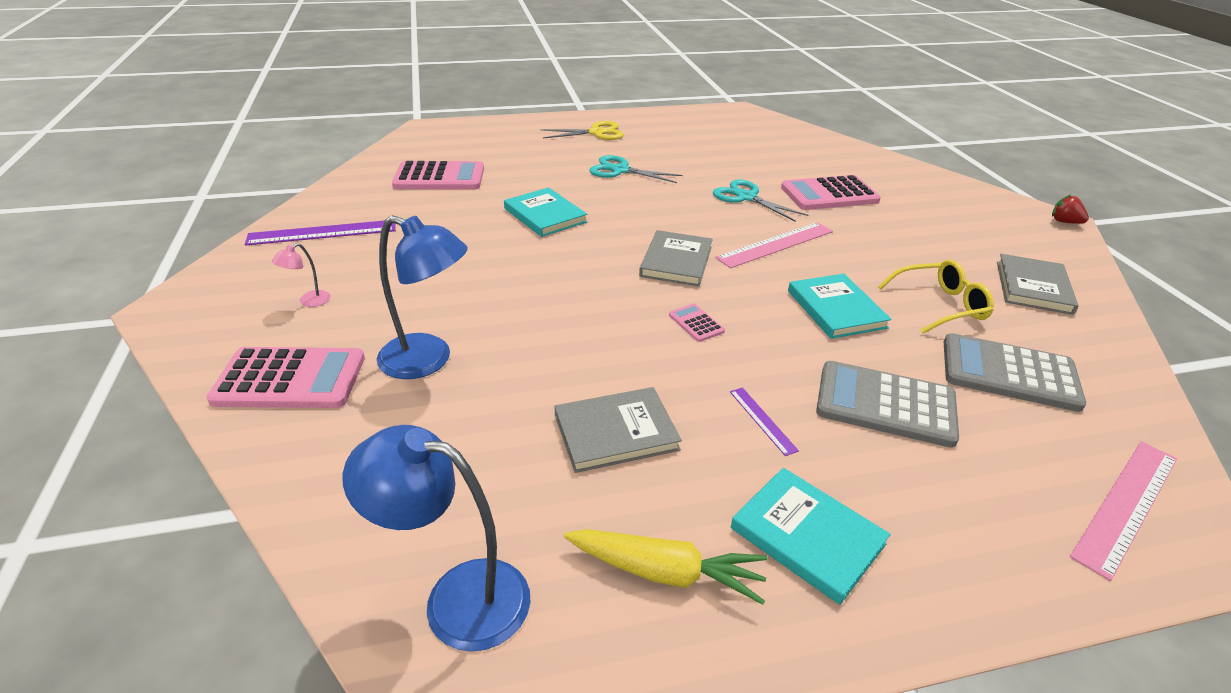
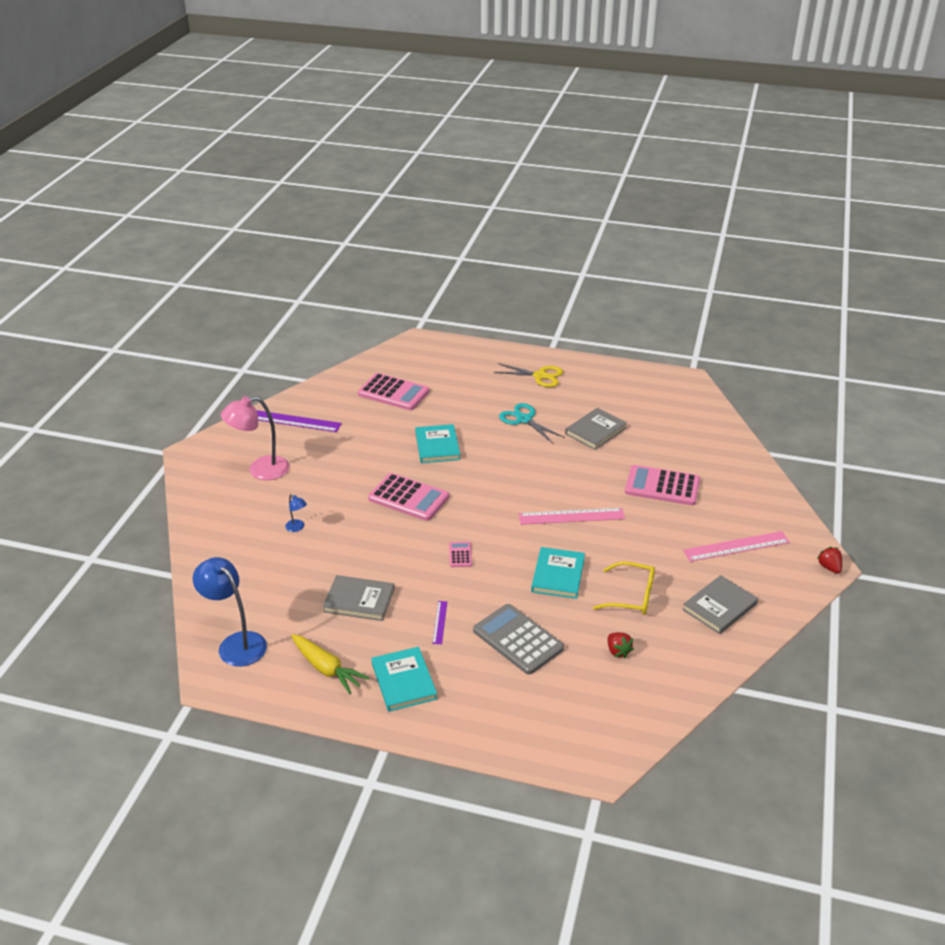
camera: 30 degrees right, 0 degrees up
pink calculator [206,347,365,408] -> pink calculator moved to [368,473,449,521]
pink lamp [272,243,331,307] -> pink lamp [221,396,289,480], size x2.21
blue lamp [377,215,467,379] -> blue lamp [285,494,307,532], size x0.45
grey book [639,230,713,286] -> grey book moved to [565,408,627,450]
turquoise scissors [713,179,808,222] -> none
grey calculator [944,333,1086,412] -> red strawberry [608,632,634,659]
pink ruler [1070,441,1177,581] -> pink ruler moved to [683,531,790,562]

